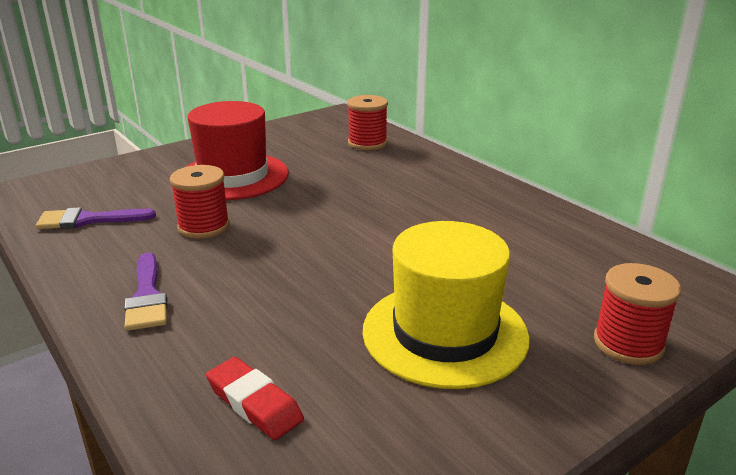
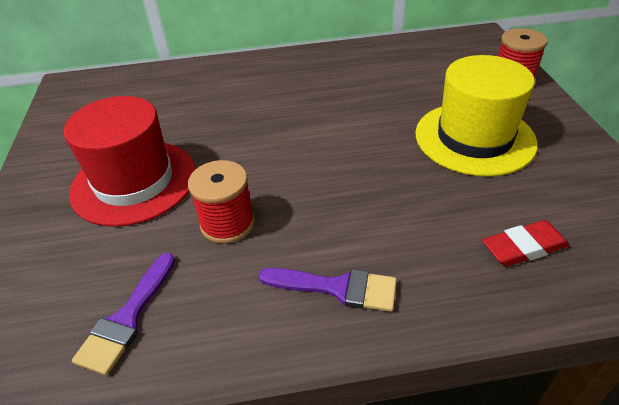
camera: 60 degrees left, 15 degrees up
red spool [347,95,388,150] -> none

